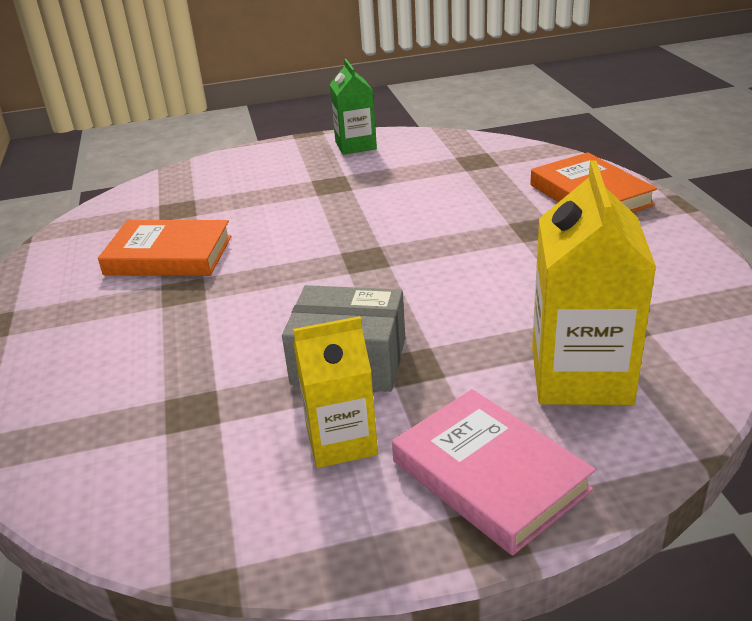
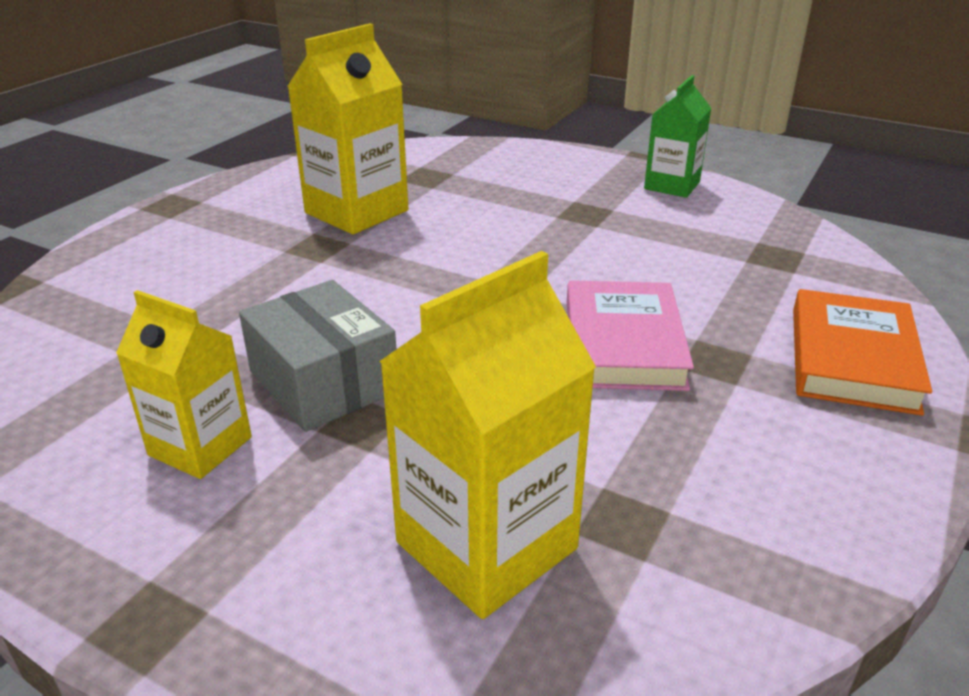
camera: 40 degrees right, 0 degrees up
orange book [98,220,232,276] -> yellow carton [287,23,408,235]
pink book [392,389,596,556] -> pink book moved to [567,280,694,391]

